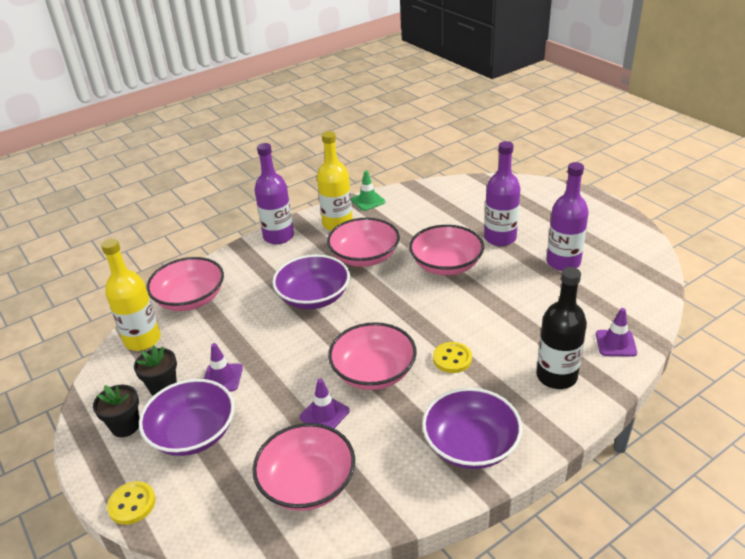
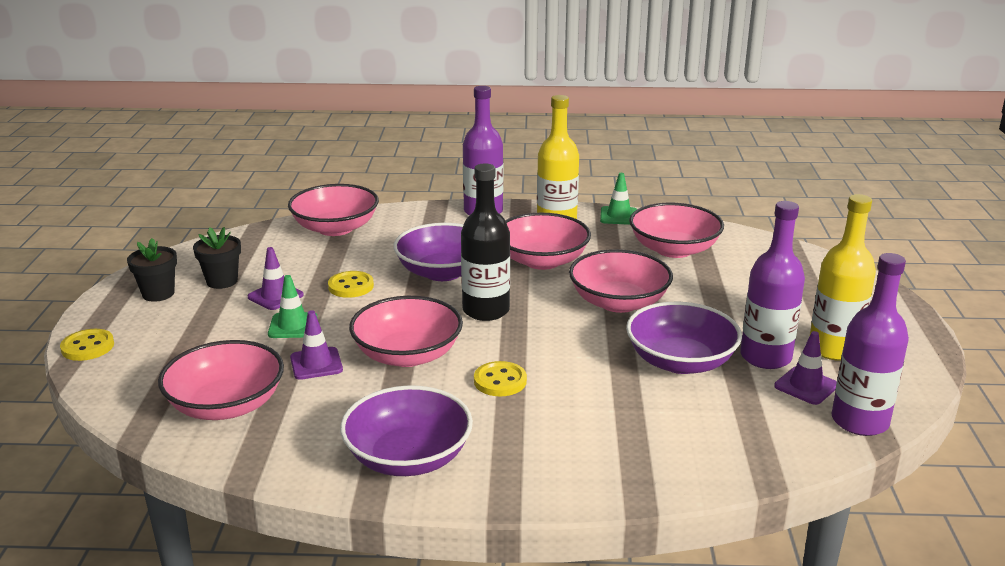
camera: 35 degrees right, 10 degrees down
yellow bottle [101,239,161,351] -> yellow bottle moved to [810,194,876,361]
purple bowl [139,379,235,456] -> purple bowl moved to [626,302,742,374]
purple bottle [484,141,521,246] -> purple bottle moved to [832,253,909,436]
black bottle [536,267,587,389] -> black bottle moved to [461,163,510,321]
purple traffic cone [596,308,637,357] -> purple traffic cone moved to [774,331,837,405]
none -> green traffic cone [268,275,317,338]
none -> yellow button [328,271,374,298]
none -> pink bowl [629,203,724,258]

